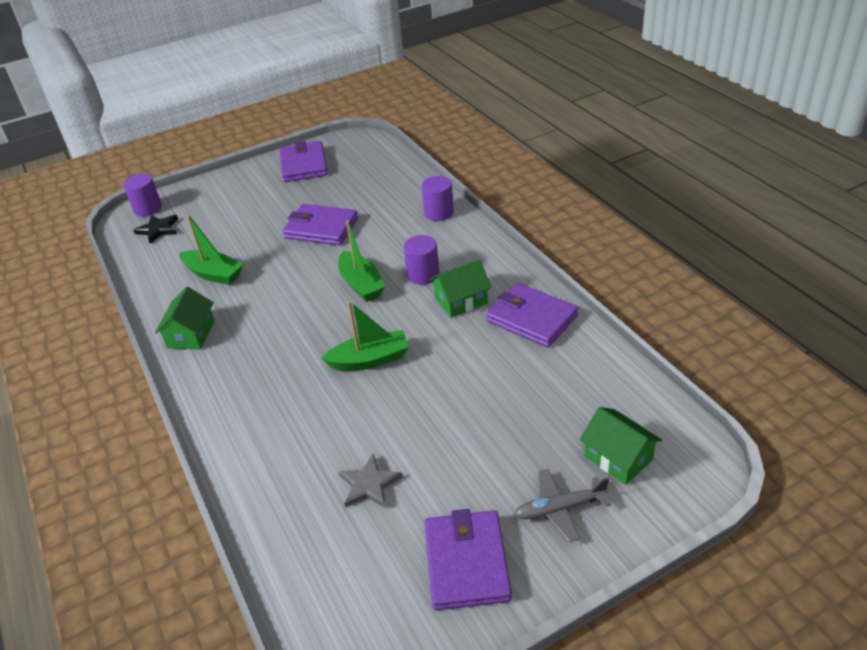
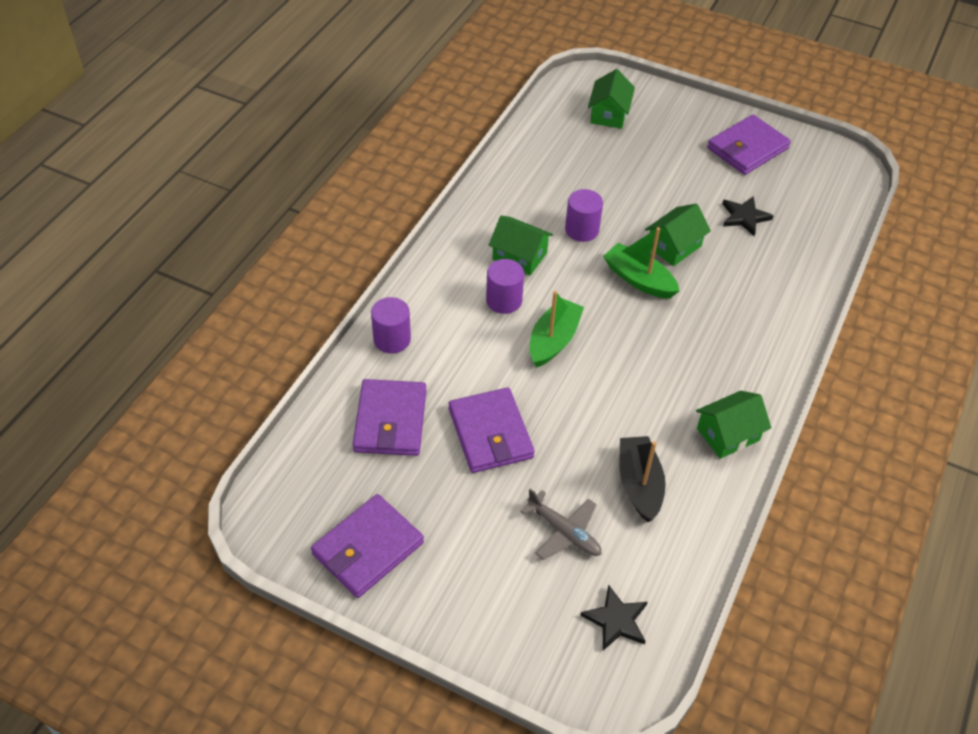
camera: 130 degrees left, 10 degrees up
purple cylinder [123,174,162,217] -> purple cylinder moved to [565,189,603,242]
green boat [179,214,243,285] -> black boat [619,436,666,522]
grey star [338,454,403,508] -> black star [722,196,774,236]
purple wallet [486,283,578,348] -> purple wallet moved to [353,379,426,456]
grey plane [514,469,611,542] -> grey plane moved to [520,489,602,560]
none -> green house [645,204,711,266]

